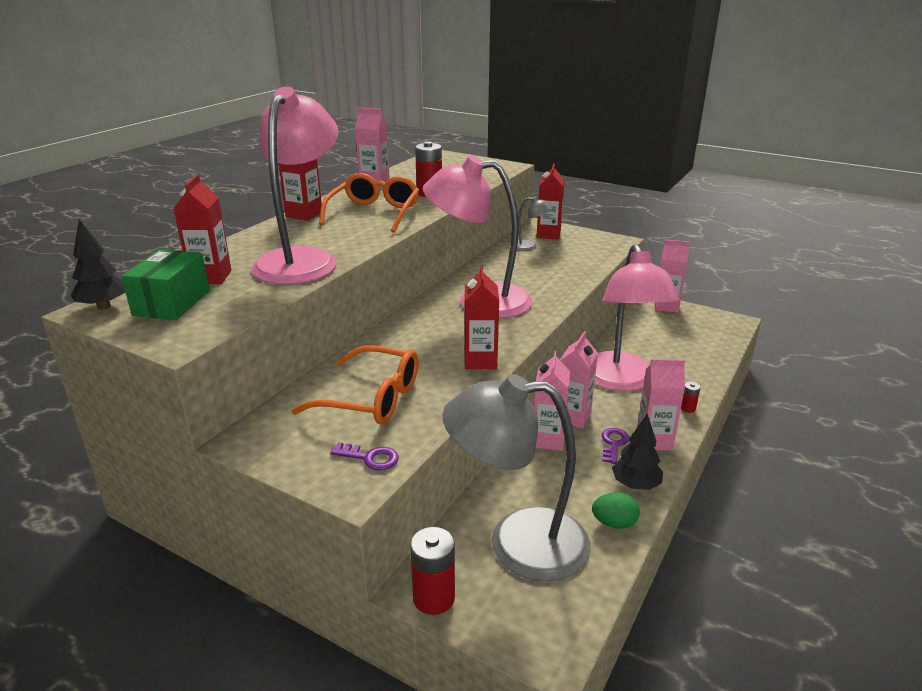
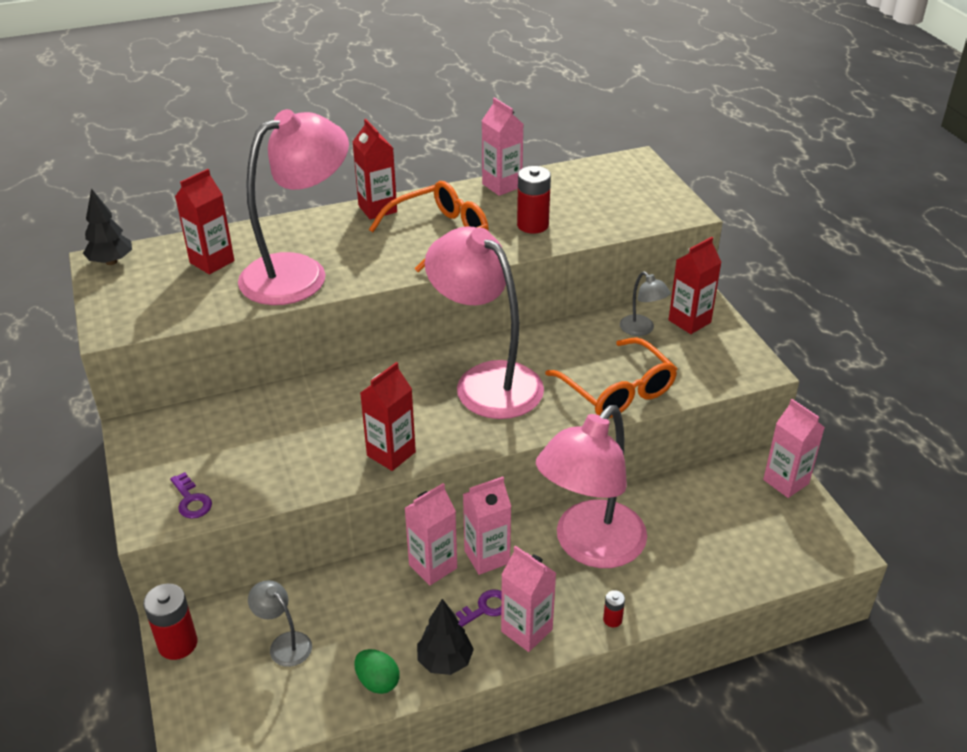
camera: 40 degrees right, 10 degrees up
green box [121,249,210,320] -> none
orange glasses [292,345,418,424] -> orange glasses moved to [545,337,677,418]
grey lamp [442,374,590,581] -> grey lamp [248,581,312,667], size x0.42

